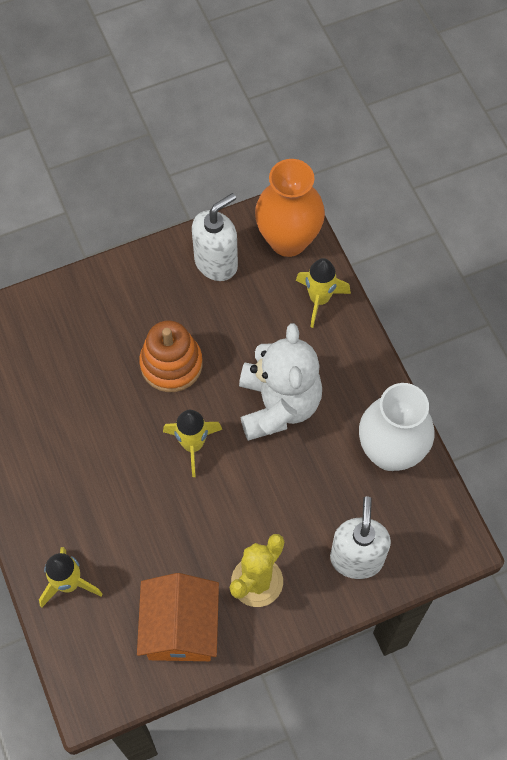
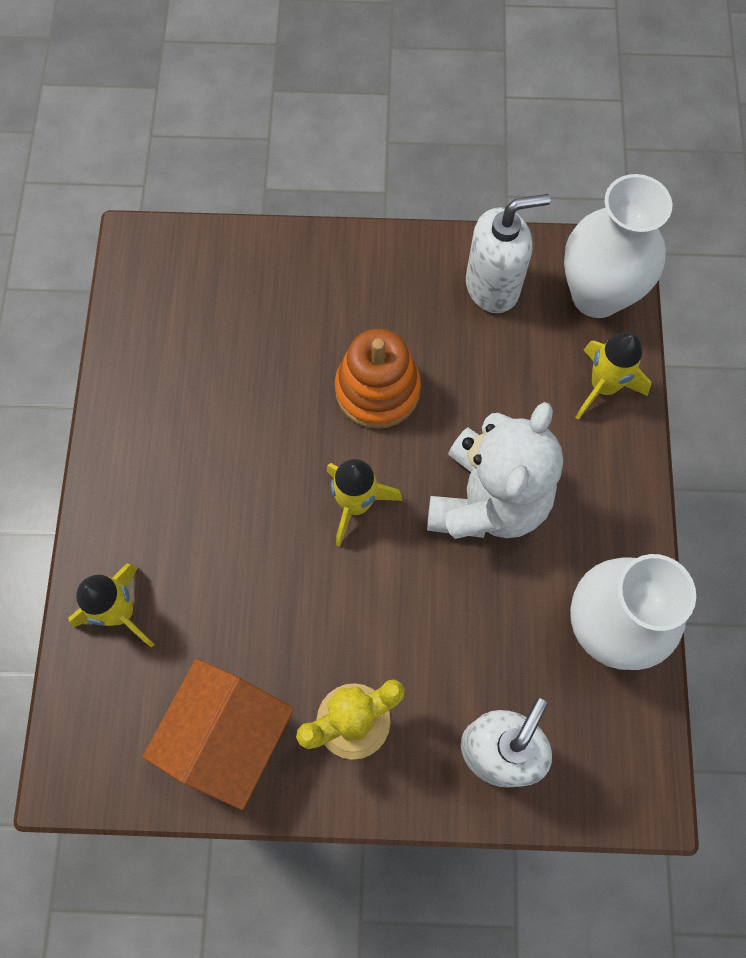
camera: 25 degrees right, 5 degrees up
orange vase [255,159,325,257] -> white vase [564,174,672,318]

